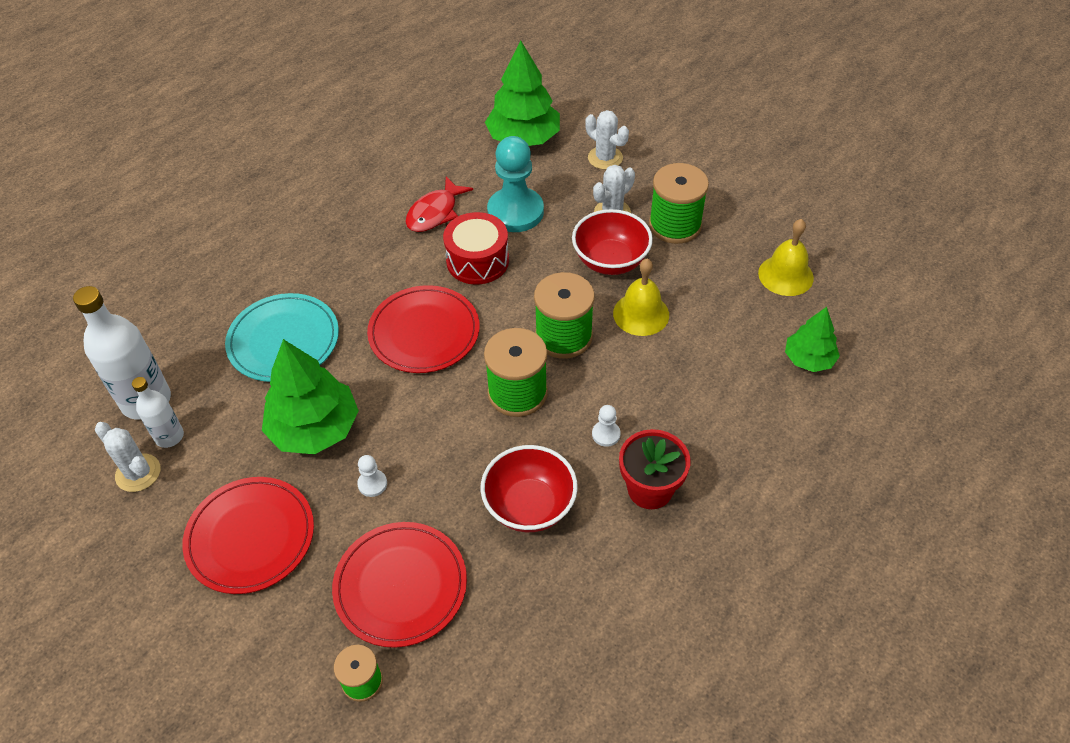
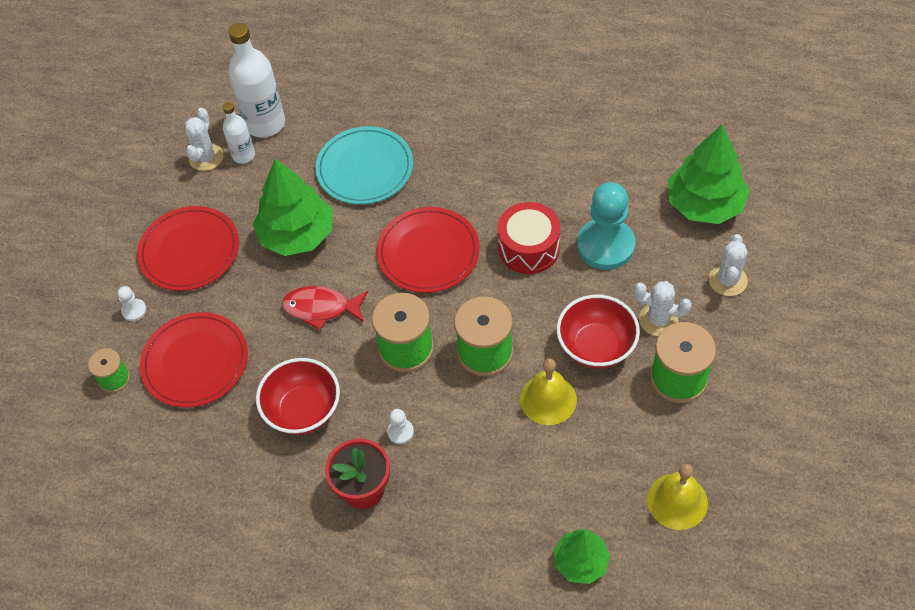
camera: 65 degrees right, 5 degrees up
white pawn [357,455,387,497] -> white pawn moved to [117,286,147,321]
red fish [405,176,473,232] -> red fish moved to [282,286,368,330]

